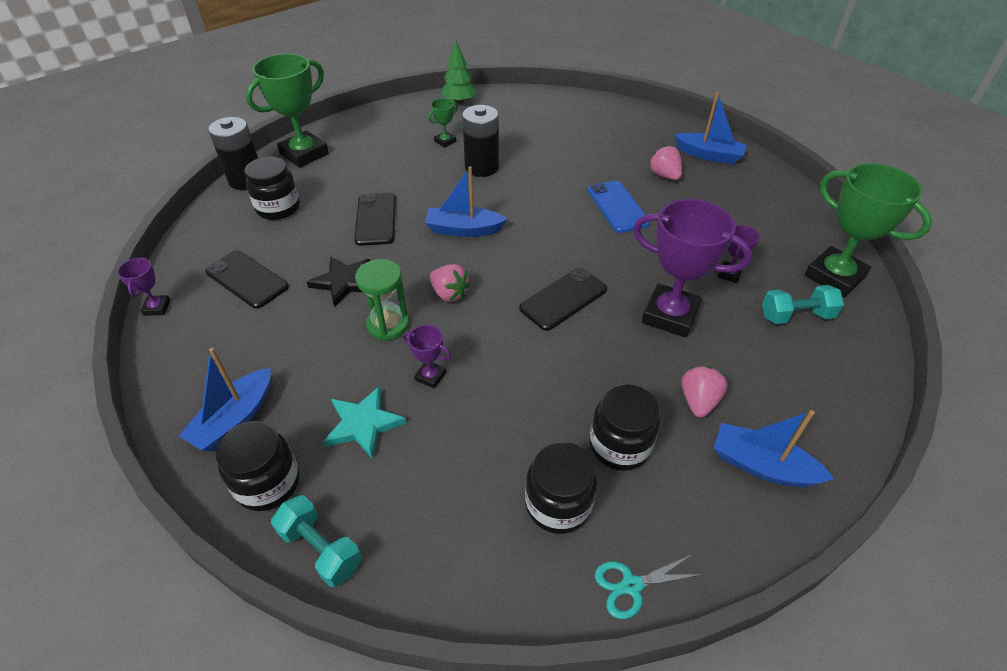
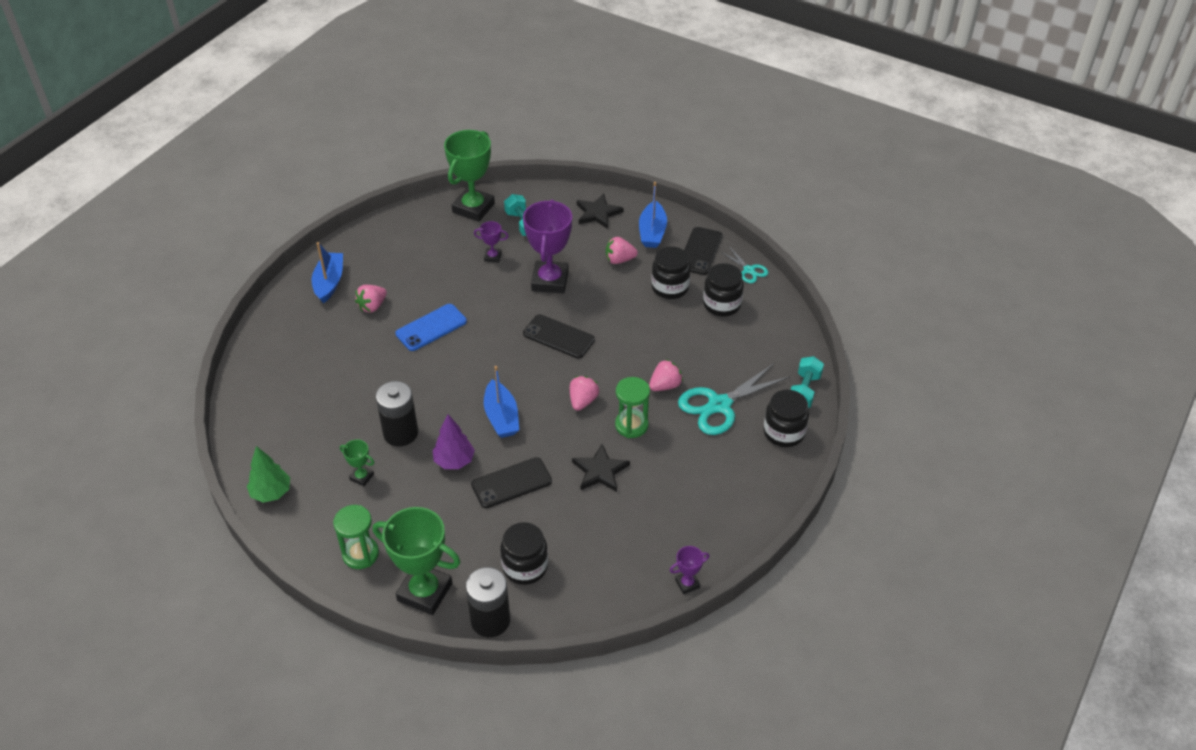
camera: 110 degrees left, 0 degrees up
blue boat [179,348,271,451] -> none
black phone [205,251,289,309] -> black phone moved to [684,227,723,275]
turquoise star [323,386,407,460] -> turquoise scissors [678,363,791,435]
purple trophy [403,325,451,389] -> pink strawberry [649,359,683,391]
none -> green hourglass [333,505,379,569]
none -> purple tree [433,414,475,469]
none -> black star [577,194,623,229]

